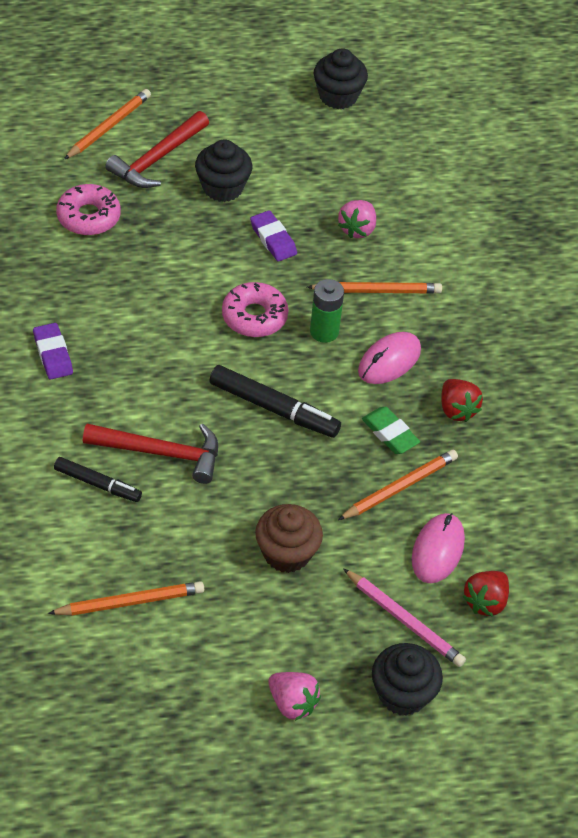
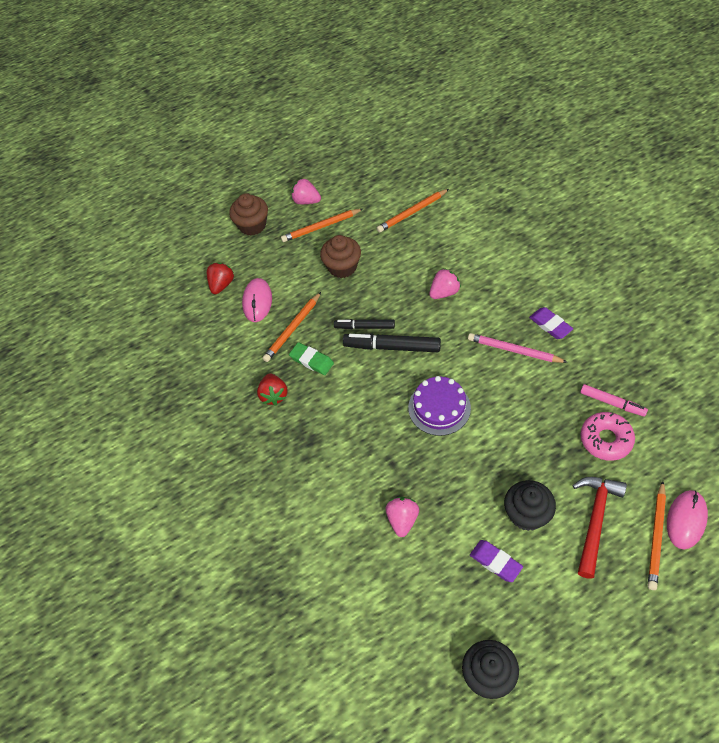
camera: 170 degrees right, 5 degrees up
black marker [54,457,142,502] -> black marker moved to [334,319,395,329]
red hammer [83,424,218,484] -> pink strawberry [429,268,461,299]
pink donut [222,282,289,337] -> purple cake [408,376,471,436]
purple eraser [250,210,297,262] -> purple eraser moved to [470,540,523,582]
orange pencil [307,282,442,293] -> orange pencil moved to [281,208,364,242]
green battery [310,279,344,343] -> none
pink pencil [343,568,466,667] -> pink pencil moved to [468,333,567,363]
pink mouse [358,332,421,384] -> pink mouse moved to [667,490,708,549]
black cupcake [372,643,443,716] -> brown cupcake [229,193,268,236]
red strawberry [441,379,483,422] -> red strawberry turned 150 degrees counterclockwise [257,373,288,406]
none -> pink marker [580,384,648,417]

